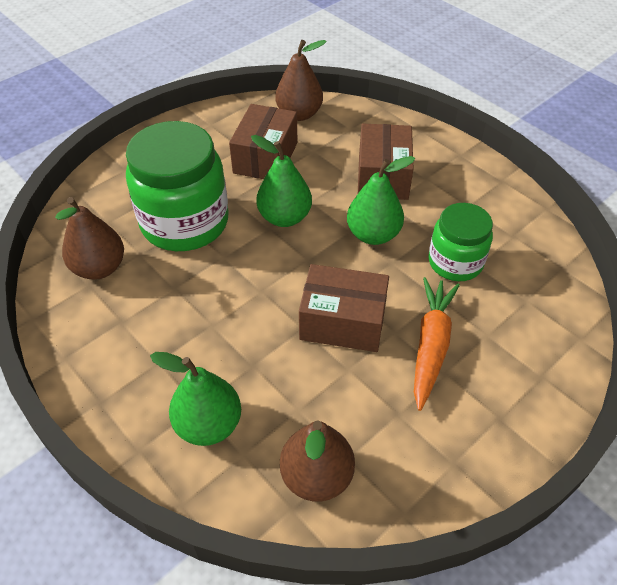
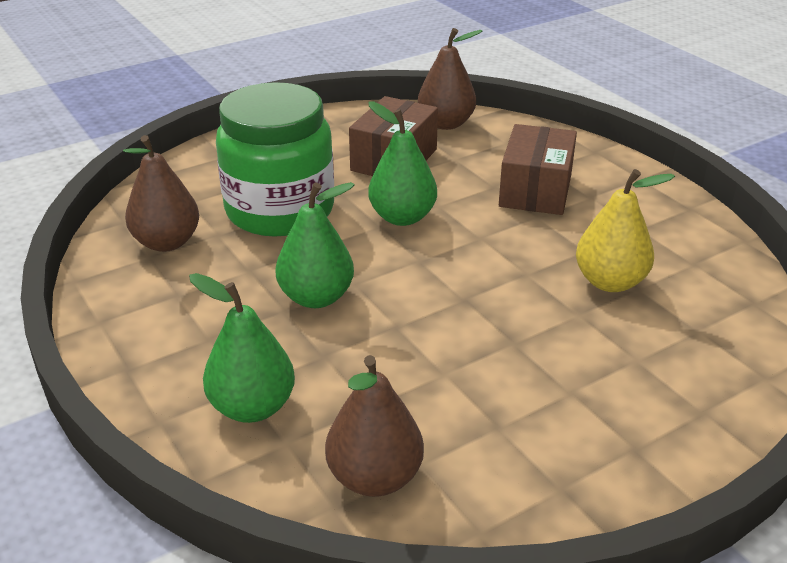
camera: 10 degrees right, 15 degrees down
brown box [299,264,389,352] -> none
green pear [347,156,415,245] -> green pear moved to [275,182,355,308]
orange carrot [414,277,460,411] -> none
green jar [428,203,493,281] -> yellow pear [576,169,675,292]

